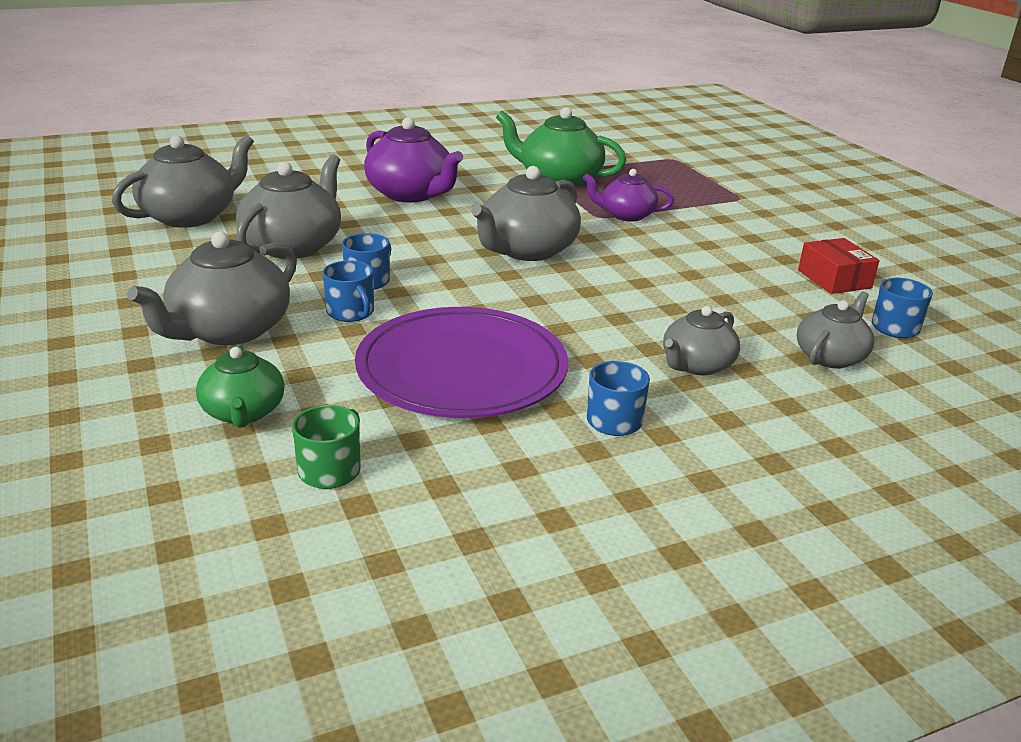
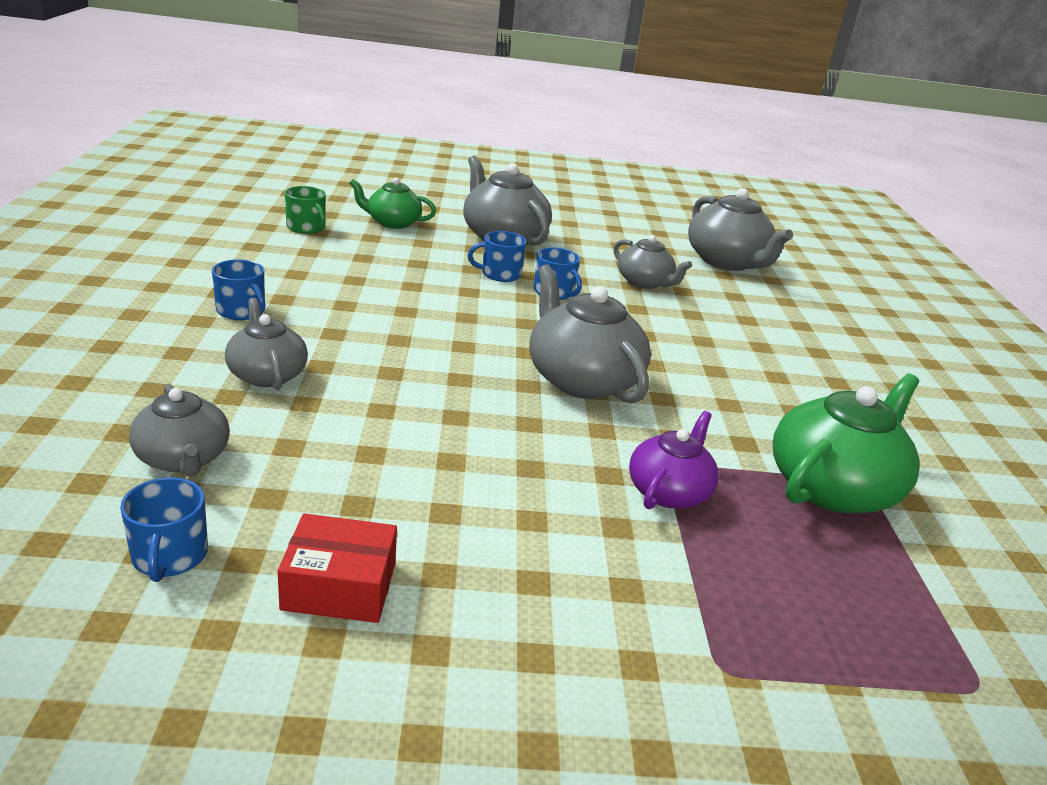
camera: 110 degrees right, 0 degrees up
grey teapot [236,154,341,259] -> grey teapot [614,235,692,289], size x0.61
purple plate [355,307,568,418] -> none
purple teapot [364,117,463,203] -> none

